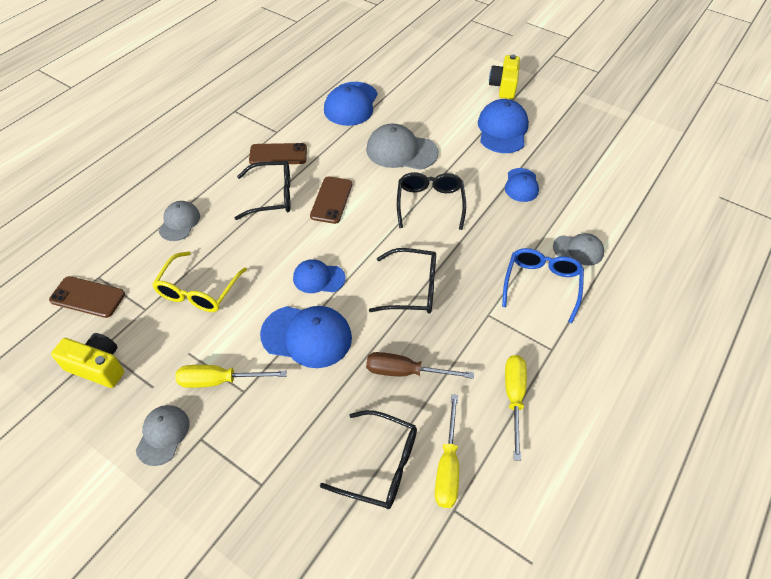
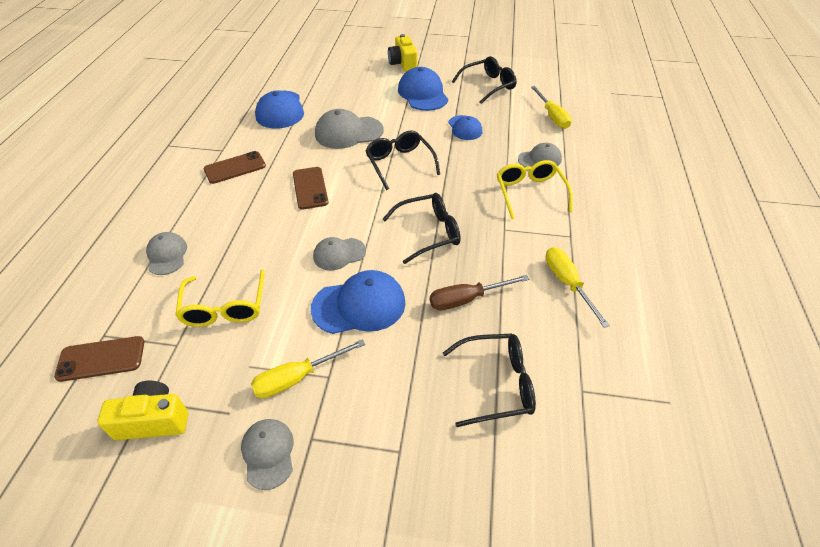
camera: 25 degrees left, 5 degrees down
black glasses [234,161,291,220] -> black glasses moved to [452,56,517,104]
blue cap [293,259,345,293] -> grey cap [313,237,366,270]
yellow screwdriver [435,394,459,508] -> yellow screwdriver moved to [531,86,572,129]
blue glasses [502,248,584,323] -> yellow glasses [497,160,573,219]

